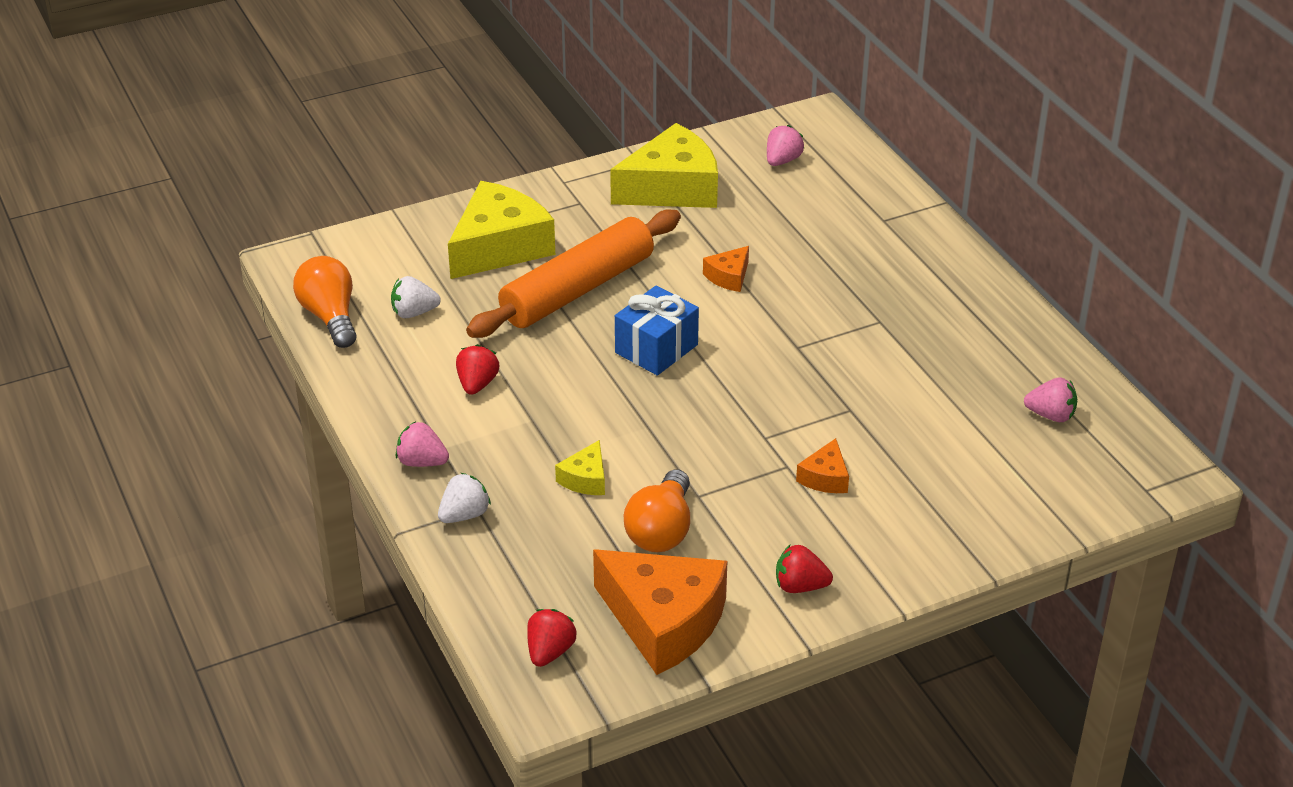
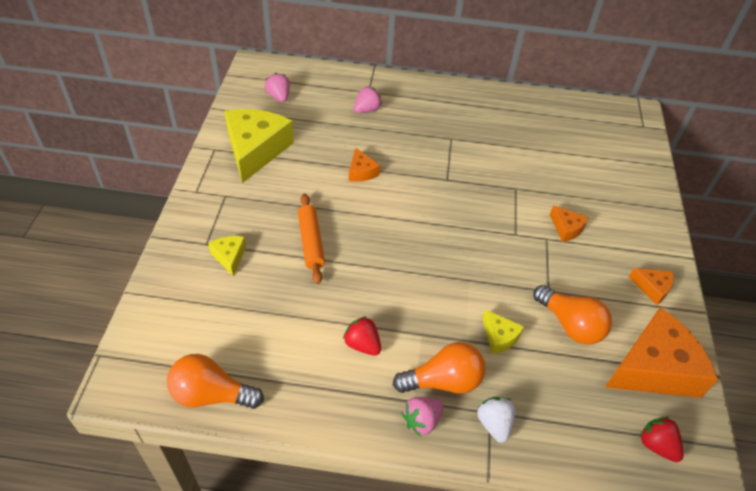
camera: 60 degrees left, 10 degrees up
white strawberry [391,276,441,318] -> none
yellow cheese [448,181,555,279] -> yellow cheese [208,236,246,276], size x0.46
orange rolling pin [466,209,681,338] -> orange rolling pin [298,193,325,284], size x0.55
blue gift [615,285,699,376] -> none
red strawberry [776,545,833,593] -> orange cheese [629,268,674,305]
pink strawberry [1024,377,1077,422] -> pink strawberry moved to [354,86,382,113]
none -> orange light bulb [393,342,486,394]

